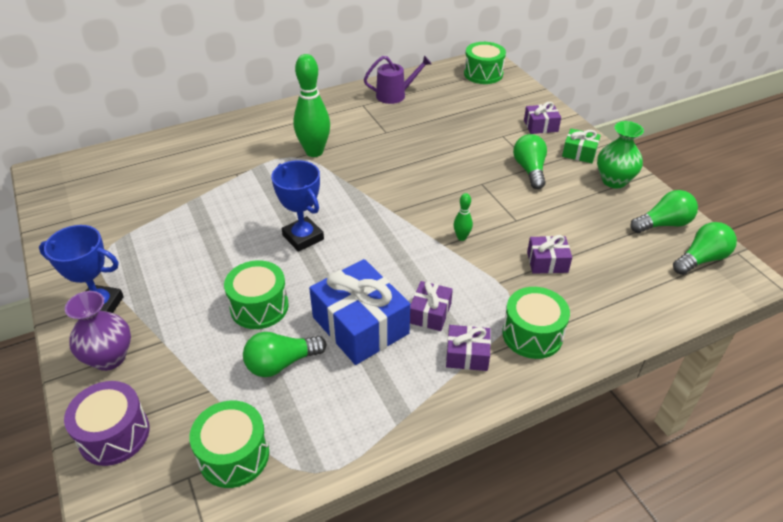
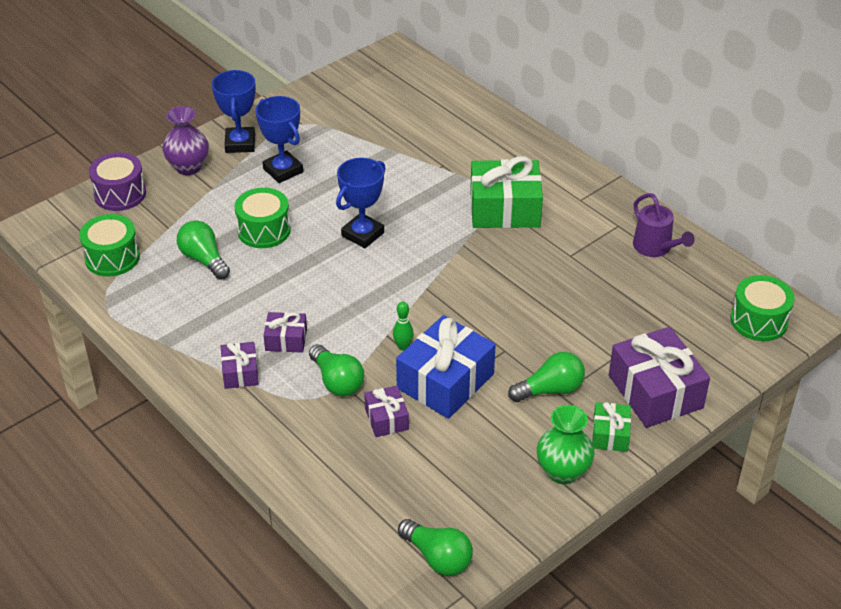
camera: 75 degrees right, 0 degrees up
green bowling pin [293,54,330,157] -> green gift [470,156,543,228]
blue gift [309,259,410,365] -> blue gift moved to [396,315,496,419]
green drum [502,287,570,359] -> none
purple gift [524,102,561,134] -> purple gift [609,327,710,428], size x1.94
green light bulb [630,190,698,233] -> green light bulb moved to [309,344,364,396]
none -> blue trophy [255,96,303,183]

